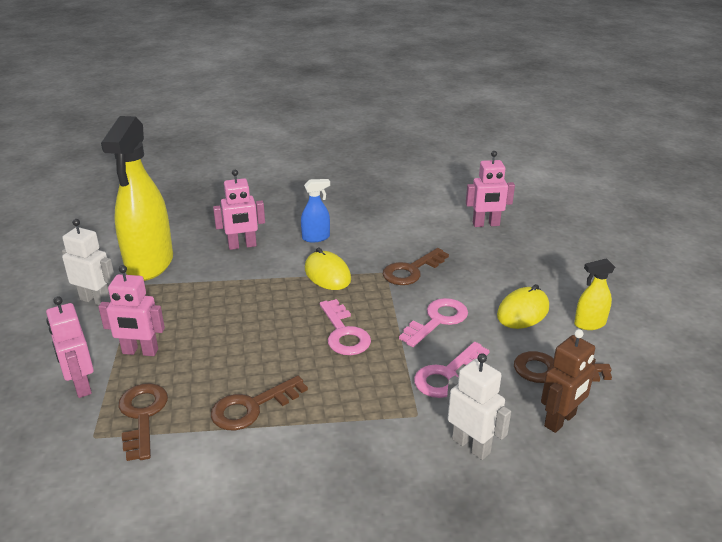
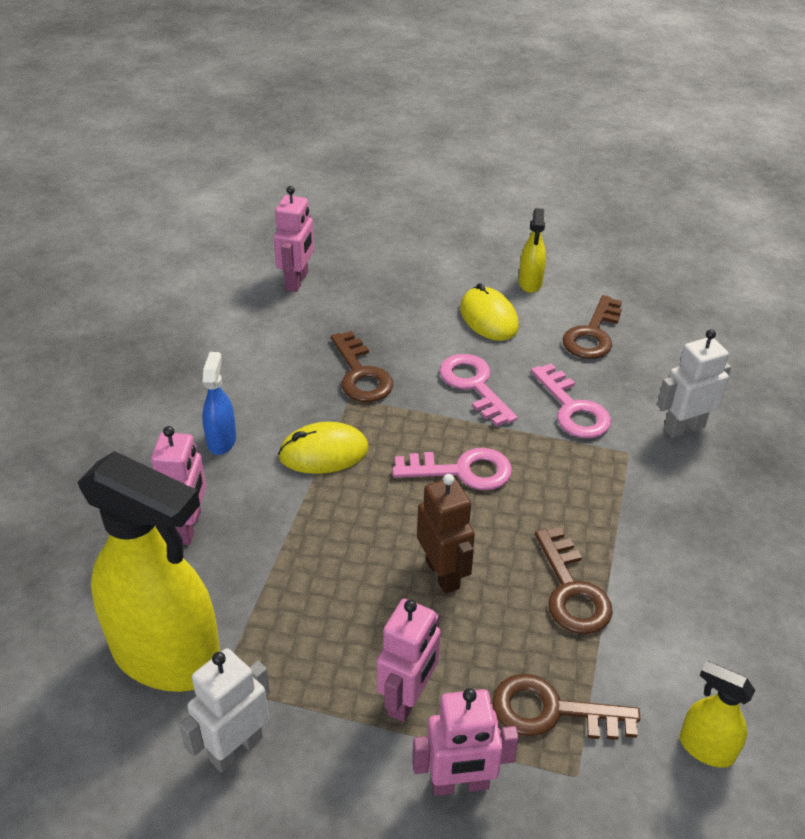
camera: 70 degrees left, 10 degrees up
brown robot [541,329,596,433] -> brown robot moved to [417,474,475,594]
none -> yellow spray bottle [680,661,755,768]

